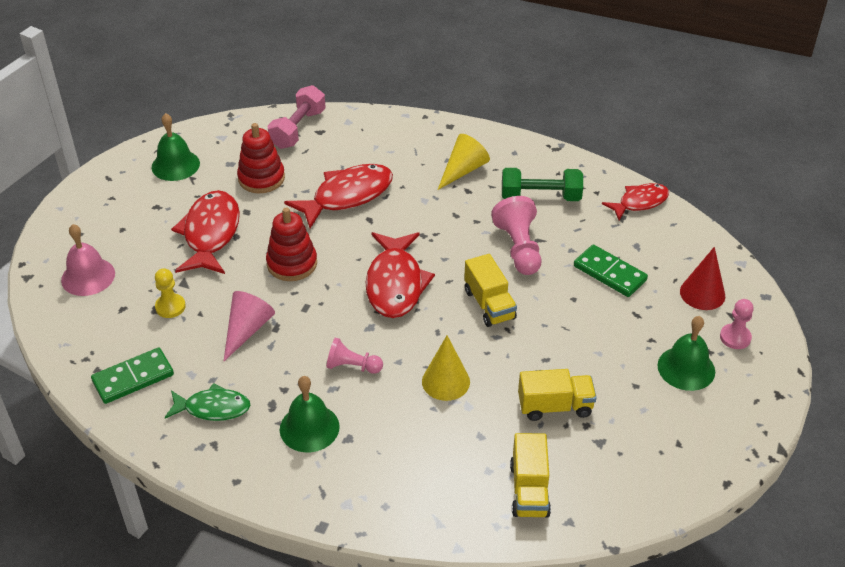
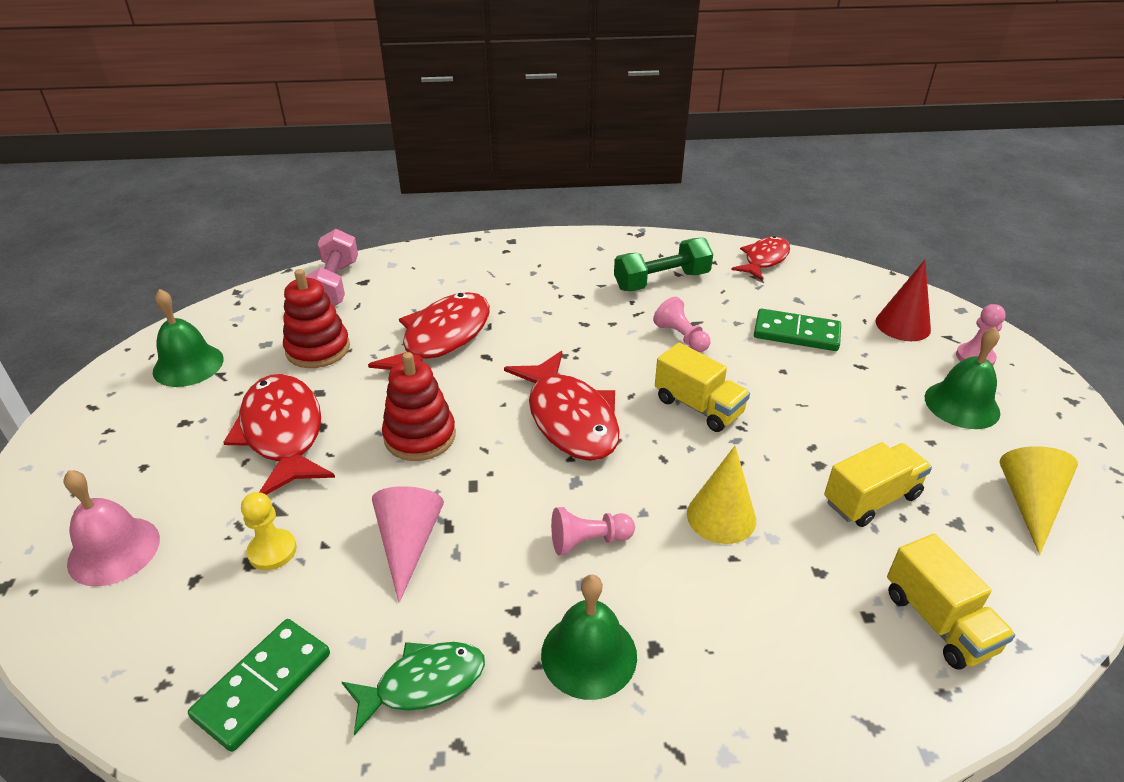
camera: 25 degrees left, 5 degrees down
yellow cone [438,134,490,190] -> yellow cone moved to [1000,446,1078,555]
pink pawn [491,196,541,275] -> pink pawn [653,297,711,352], size x0.62

